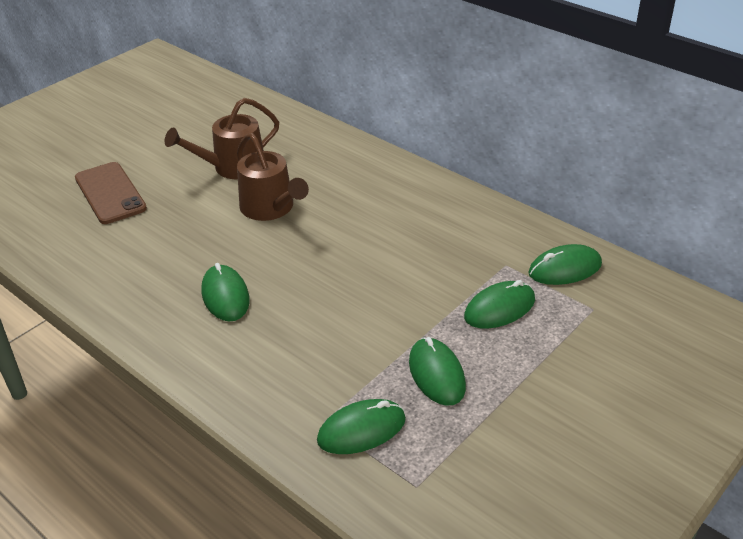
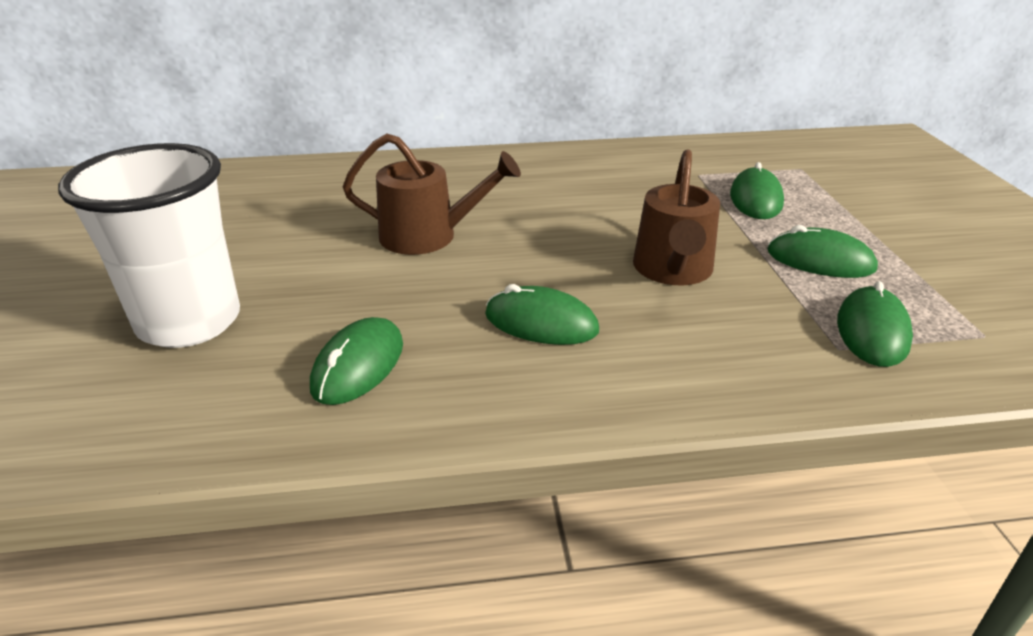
camera: 50 degrees left, 5 degrees down
brown phone [75,162,147,224] -> white cup [58,143,240,348]
brown watering can [165,98,279,179] -> brown watering can moved to [633,149,720,285]
green mouse [528,244,602,285] -> green mouse moved to [310,317,403,405]

